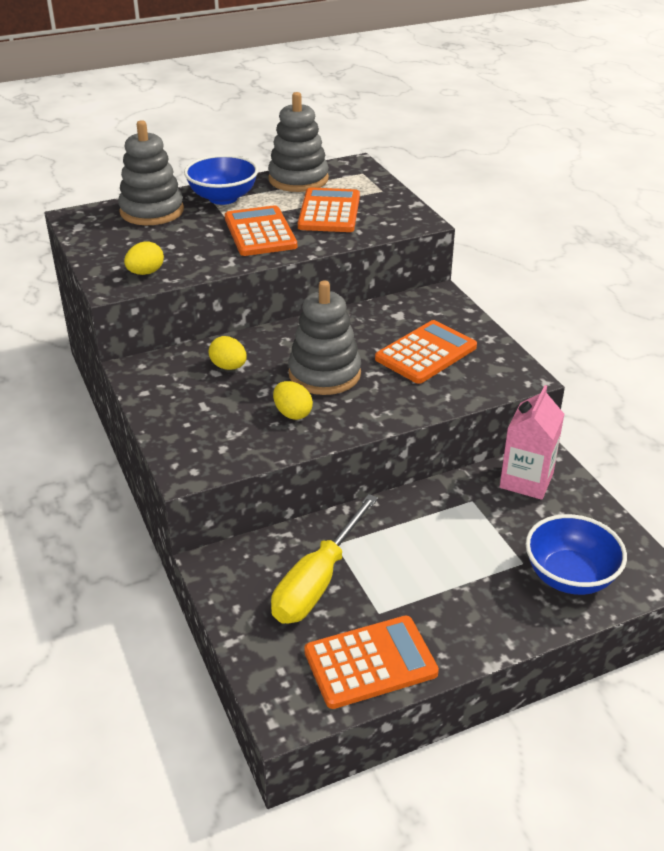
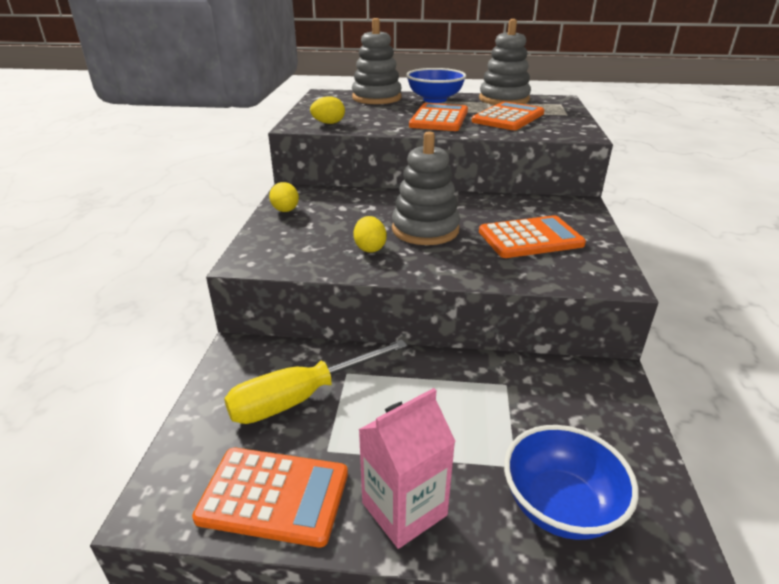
camera: 30 degrees right, 5 degrees down
yellow egg [208,336,247,370] -> yellow egg moved to [269,182,299,212]
pink carton [500,385,564,500] -> pink carton moved to [358,388,456,549]

